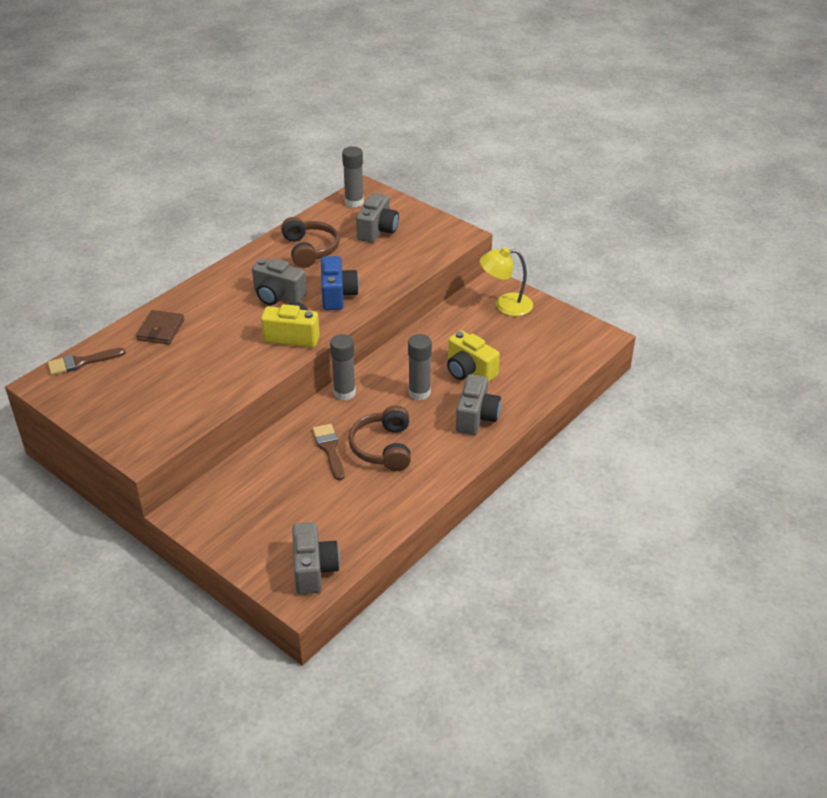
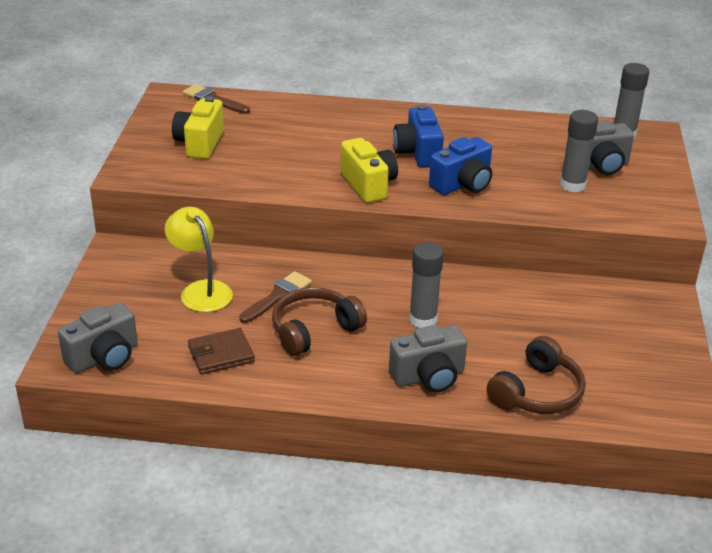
camera: 55 degrees right, 5 degrees down
brown wallet [136,310,184,344] -> brown wallet moved to [188,328,255,375]
grey camera [252,258,307,305] -> blue camera [393,105,444,168]
brown headphones [281,217,340,268] -> brown headphones moved to [487,336,586,414]
grey glue stick [330,334,356,400] -> grey glue stick moved to [560,110,598,192]
yellow camera [447,330,500,382] -> yellow camera moved to [172,96,224,159]
yellow lamp [480,247,533,316] -> yellow lamp moved to [165,207,233,312]

